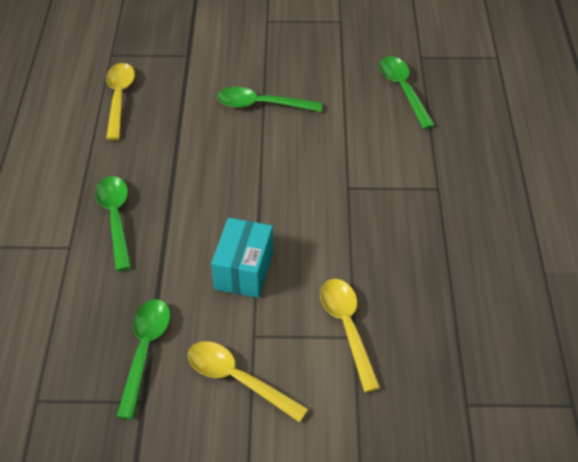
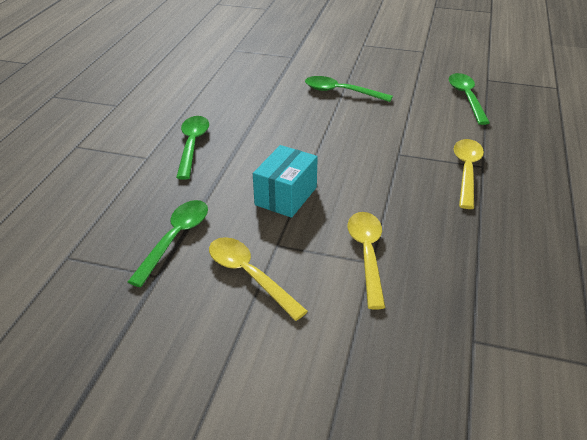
camera: 15 degrees right, 10 degrees down
yellow spoon [106,63,135,140] -> yellow spoon moved to [454,139,484,209]

